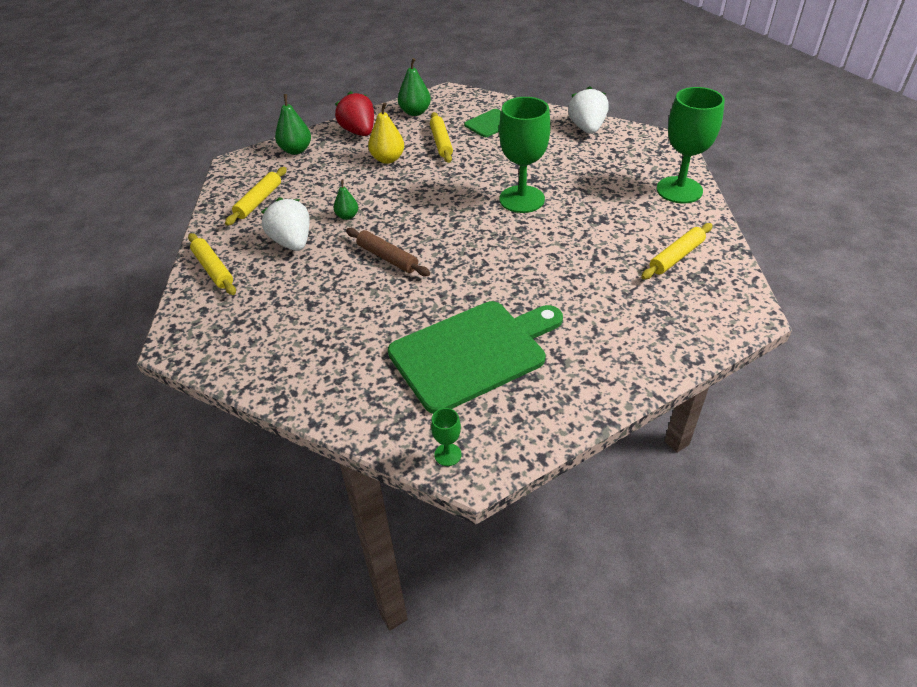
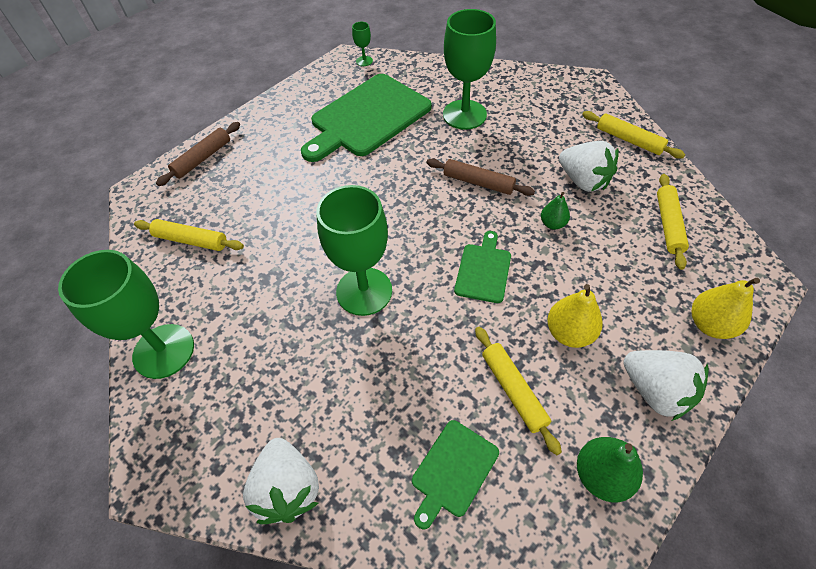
camera: 165 degrees right, 10 degrees up
green pear [275,94,311,155] -> yellow pear [691,278,760,339]
red strawberry [335,91,374,136] -> white strawberry [623,350,709,421]
yellow rolling pin [641,223,713,279] -> yellow rolling pin turned 75 degrees clockwise [134,219,244,251]
none -> brown rolling pin [156,122,240,186]
none -> green goblet [443,9,496,130]
none -> green cutting board [454,231,511,303]

